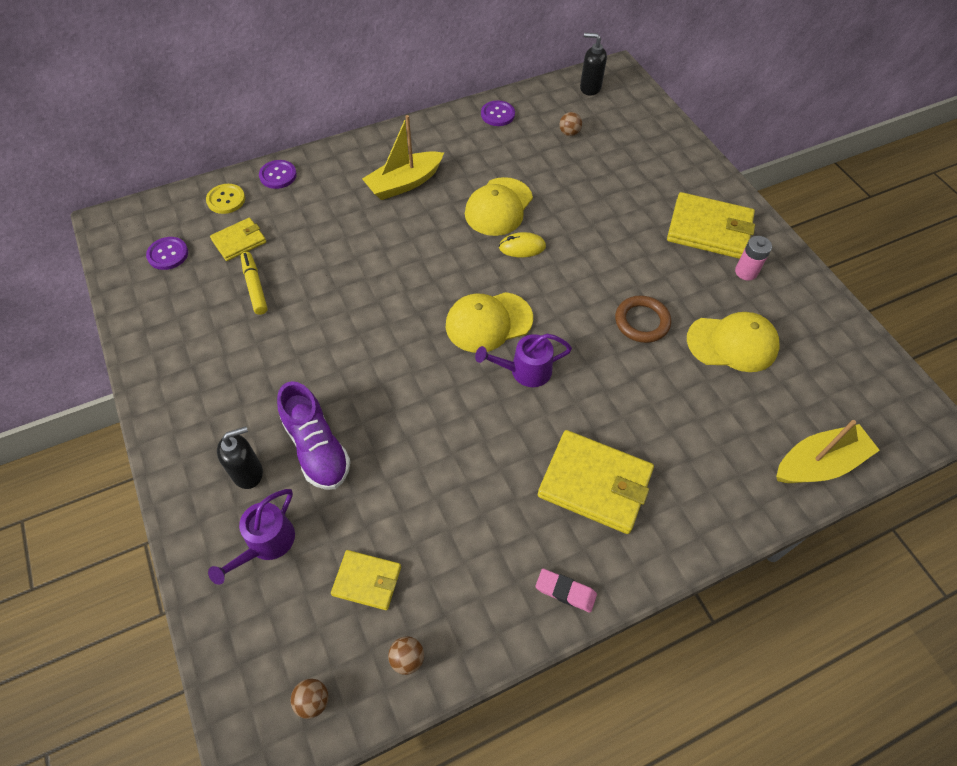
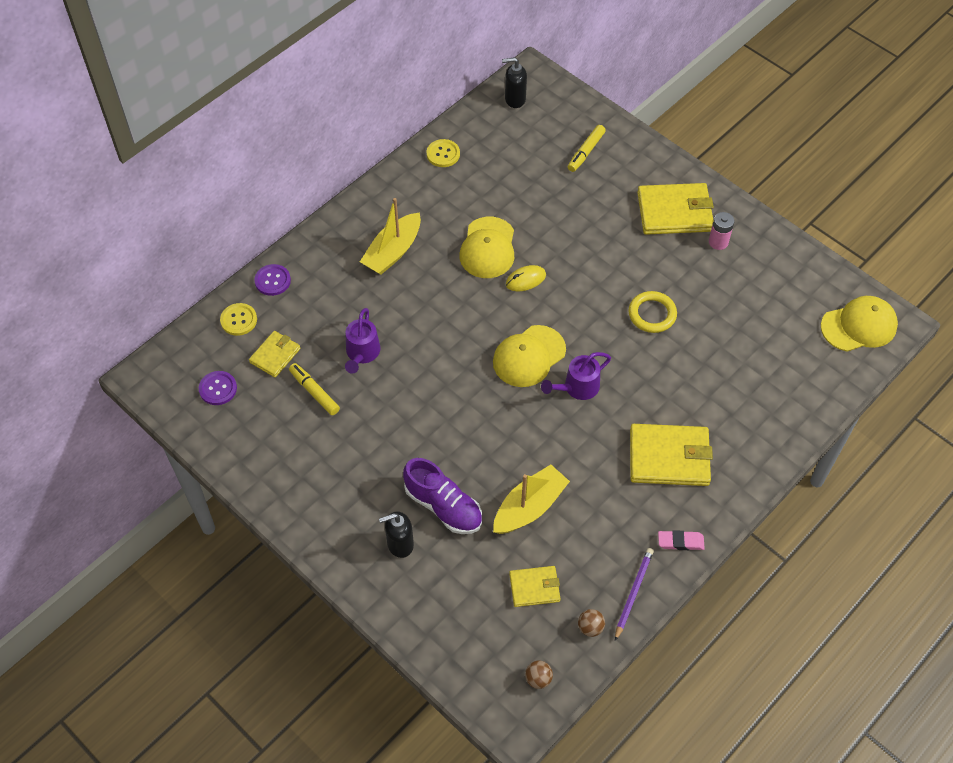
camera: 20 degrees left, 0 degrees up
purple watering can [208,489,295,585] -> purple watering can moved to [345,308,381,374]
black soap dispenser [217,426,263,489] -> black soap dispenser turned 150 degrees counterclockwise [379,511,414,558]
purple button [481,100,515,126] -> yellow button [427,139,460,167]
brown ball [560,112,582,136] -> none
brown ring [615,295,671,343] -> yellow ring [629,291,677,333]
yellow cap [687,312,780,372] -> yellow cap moved to [821,296,898,352]
yellow boat [776,420,880,483] -> yellow boat moved to [493,465,570,534]
none -> yellow marker [568,125,606,172]
none -> purple pencil [615,548,654,641]

